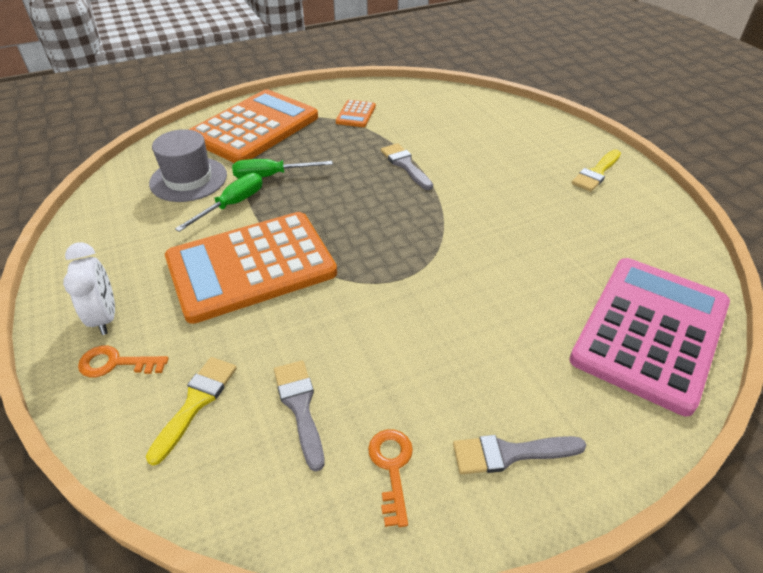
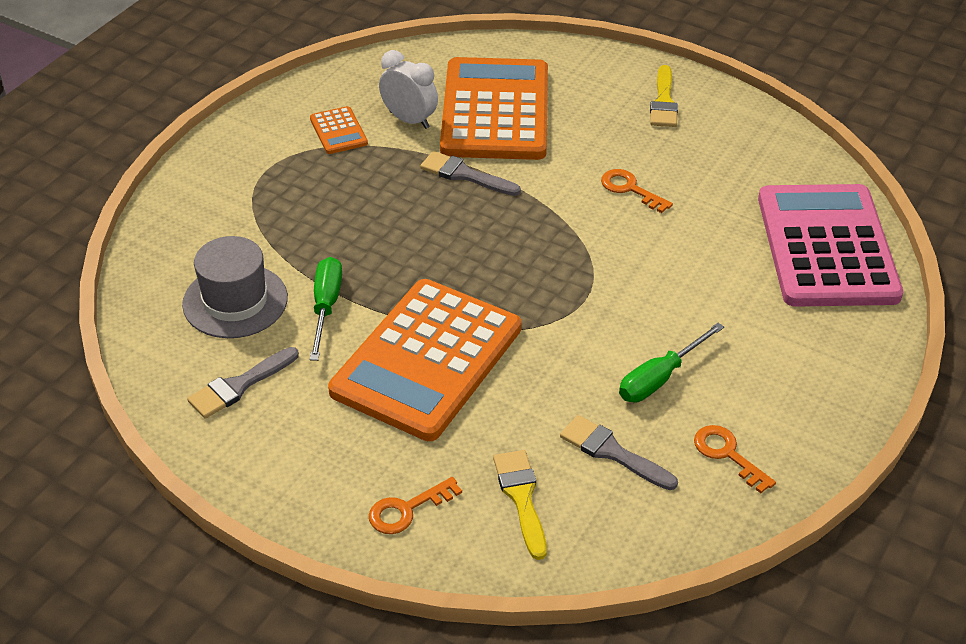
camera: 35 degrees left, 0 degrees up
white clock [63,242,115,335] -> white clock moved to [379,50,438,129]
orange calculator [189,89,318,163] -> orange calculator moved to [440,57,548,160]
green screwdriver [232,159,333,178] -> green screwdriver moved to [619,323,724,402]
grey brush [453,435,587,474] -> grey brush moved to [187,347,299,419]
none -> orange key [601,169,673,213]

